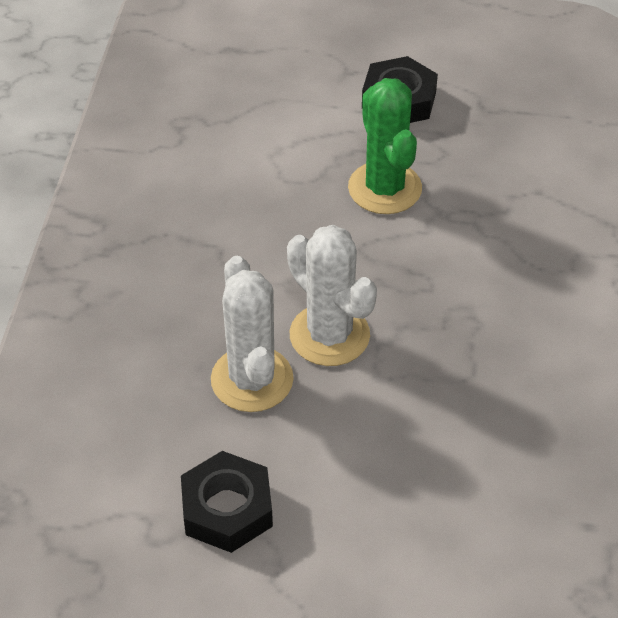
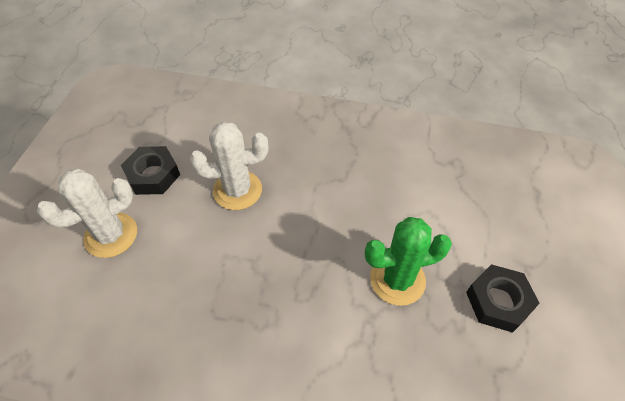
camera: 95 degrees right, 5 degrees up
white cactus [287,225,377,366] -> white cactus moved to [37,169,137,258]

